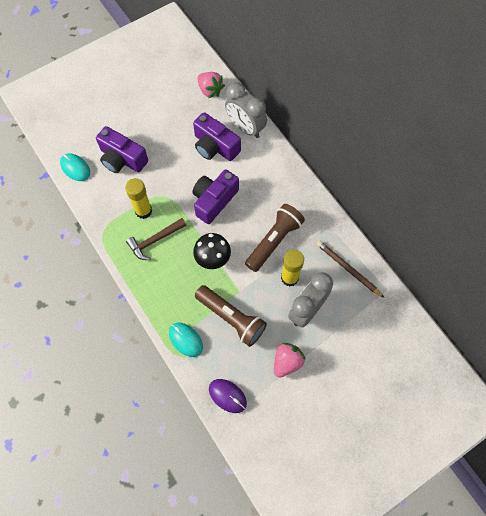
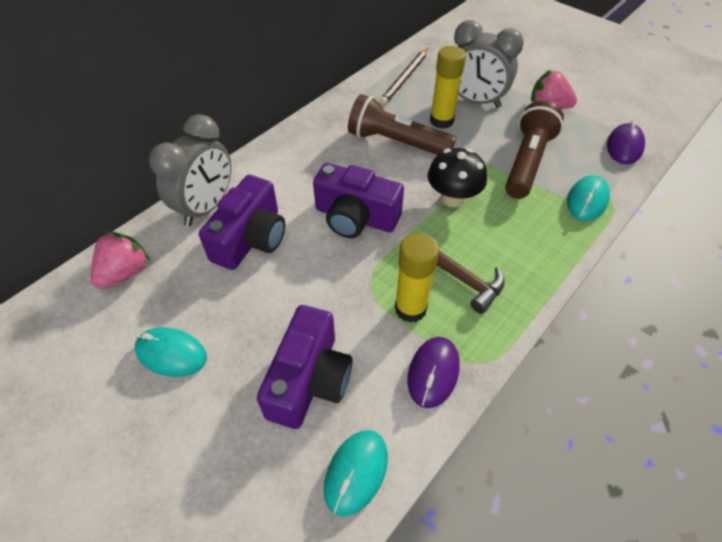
camera: 105 degrees left, 15 degrees down
none -> turquoise mouse [135,327,207,377]
none -> purple mouse [407,337,459,408]

